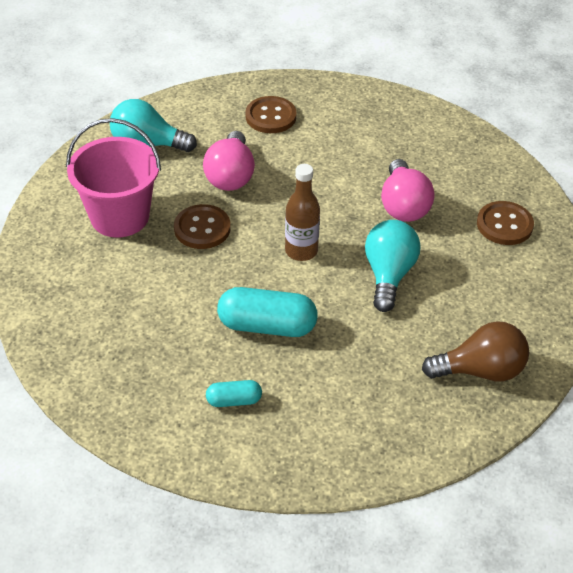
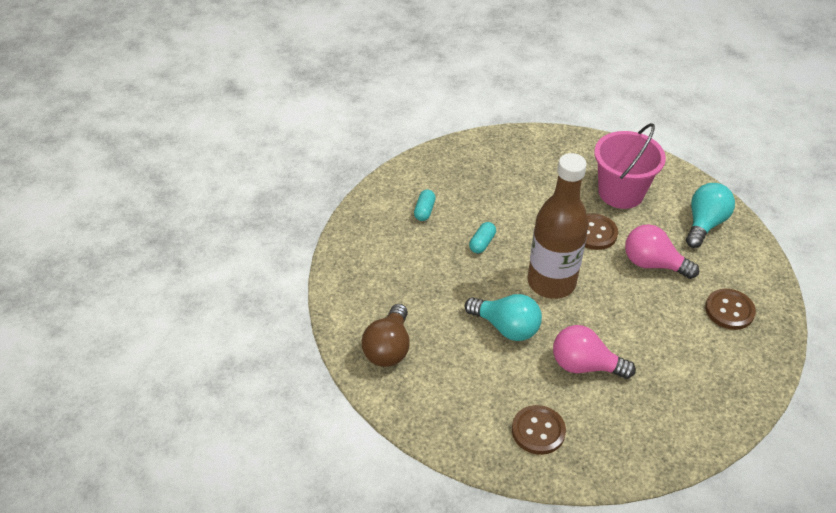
camera: 110 degrees right, 0 degrees up
turquoise capsule [217,287,318,337] -> turquoise capsule [469,222,496,253], size x0.53
brown bottle [285,164,320,261] -> brown bottle [528,153,589,299], size x1.81

